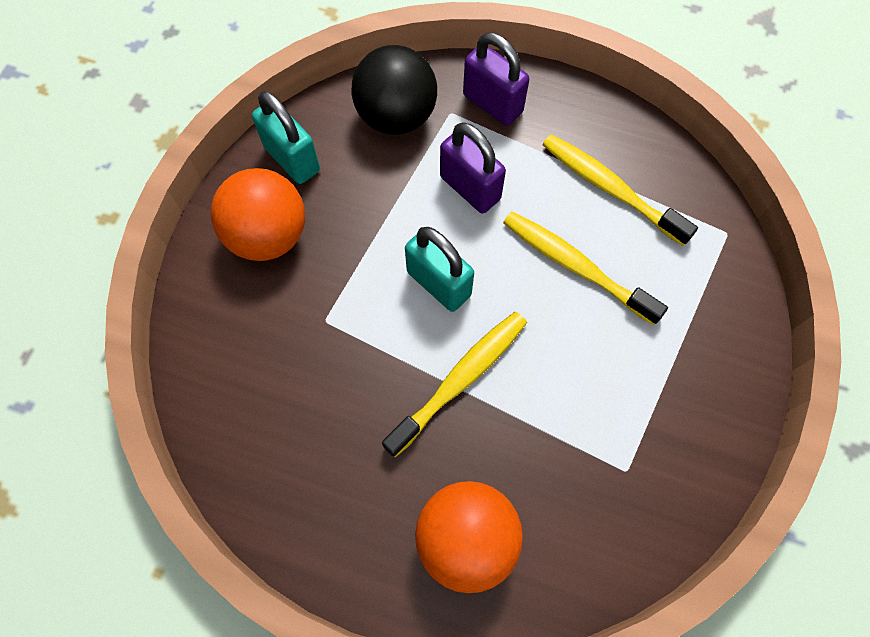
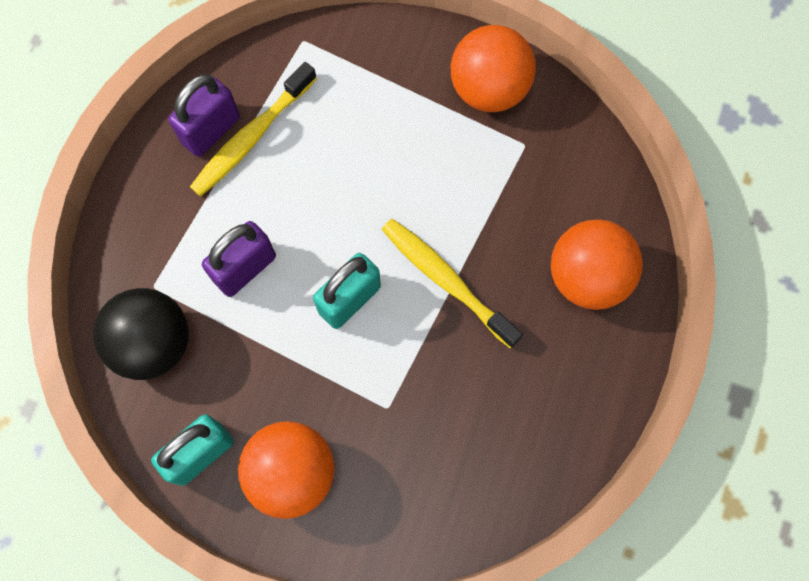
camera: 90 degrees left, 5 degrees up
purple padlock [463,32,529,126] -> purple padlock moved to [168,75,240,157]
yellow toothbrush [503,212,668,325] -> none
none -> orange ball [451,25,536,112]

